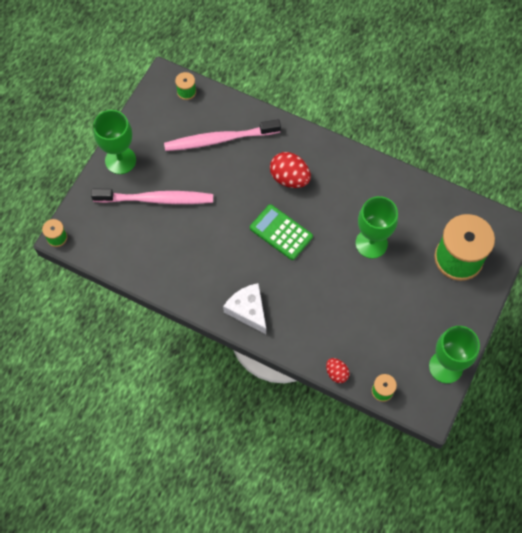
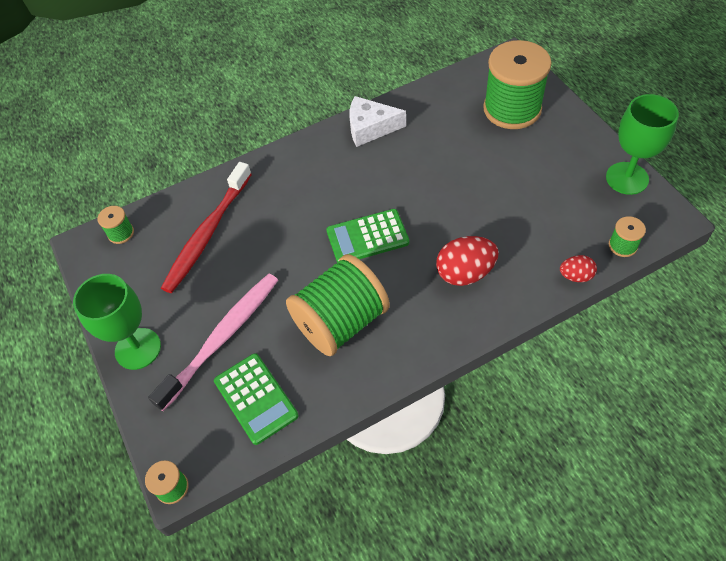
camera: 50 degrees left, 10 degrees down
pink toothbrush [164,119,281,151] -> red toothbrush [161,162,252,293]
white cheese [223,283,266,334] -> white cheese moved to [350,96,406,147]
red egg [270,152,311,188] -> red egg moved to [436,236,499,286]
green goblet [356,196,398,259] -> none
none -> green calculator [214,353,298,445]
none -> green spool [286,254,390,356]

